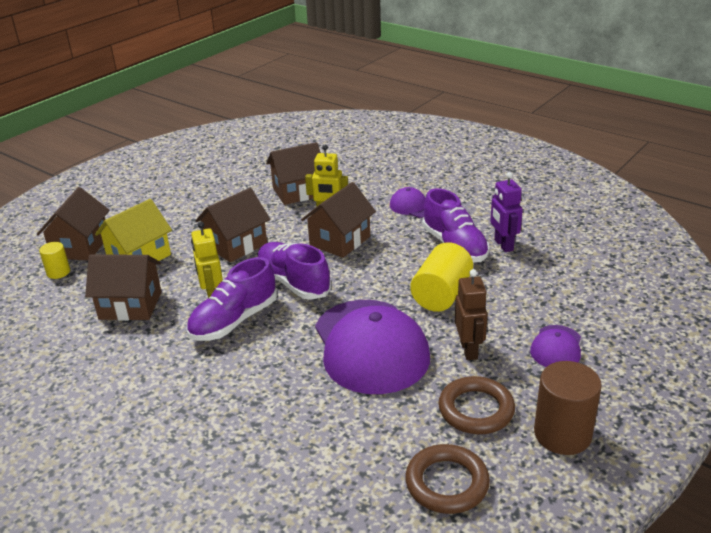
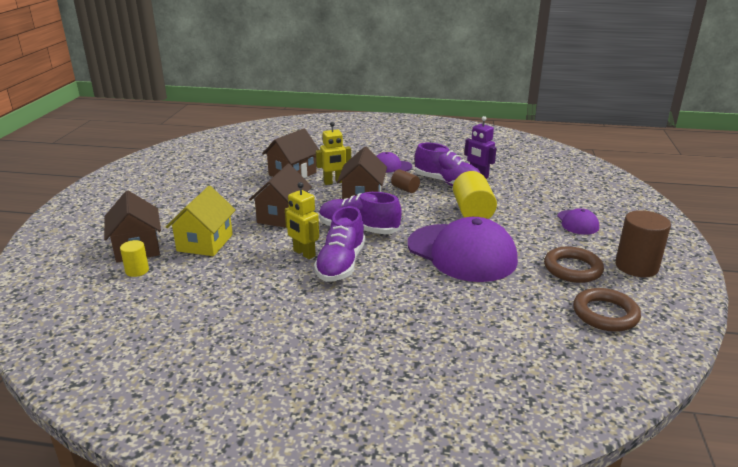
camera: 30 degrees left, 5 degrees down
brown house [85,255,162,321] -> none
brown robot [455,269,488,360] -> none
none -> brown cylinder [391,169,420,193]

